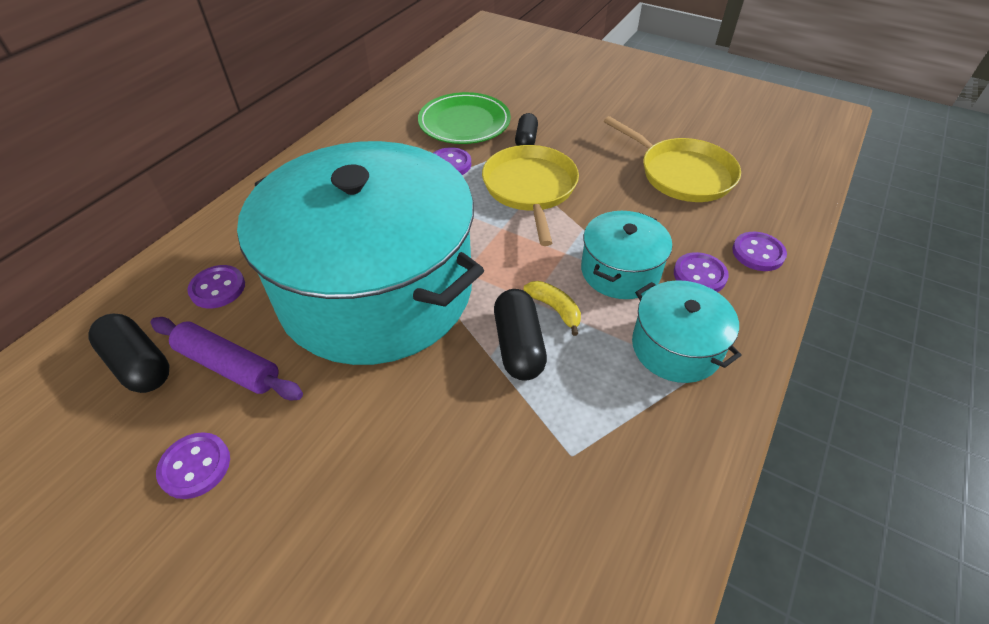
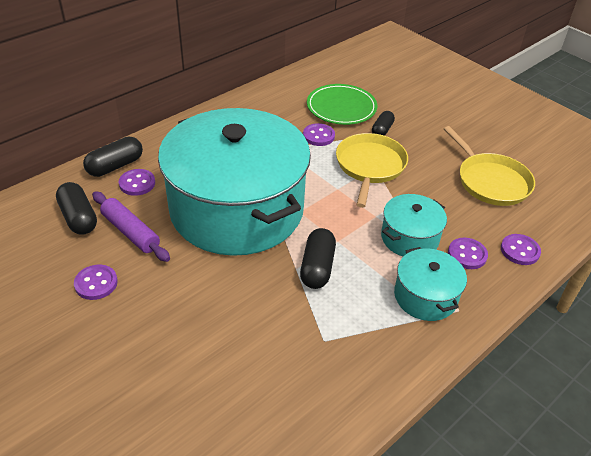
camera: 15 degrees right, 5 degrees down
yellow banana [524,281,581,336] -> none
none -> black capsule [83,137,143,177]

